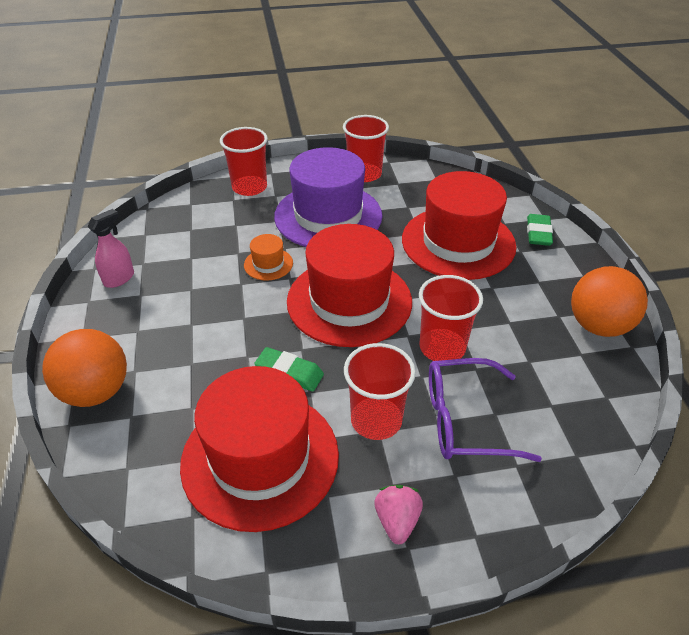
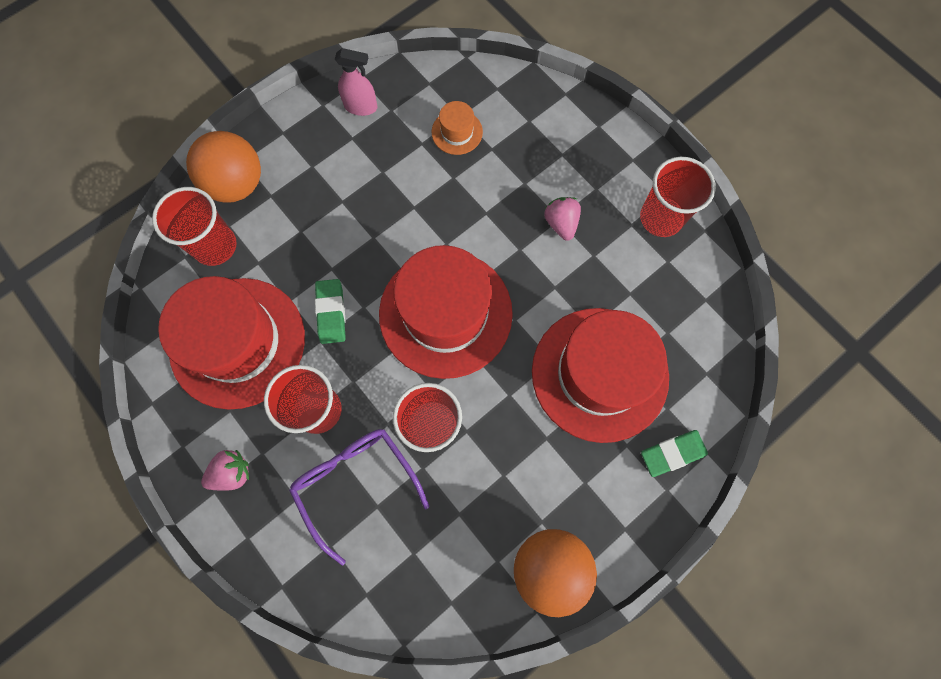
camera: 60 degrees right, 30 degrees up
red cup [220,127,268,196] -> red cup moved to [152,187,237,266]
orange hat [244,234,293,281] -> orange hat moved to [432,101,483,155]
purple hat [274,147,382,247] -> pink strawberry [544,197,581,240]

